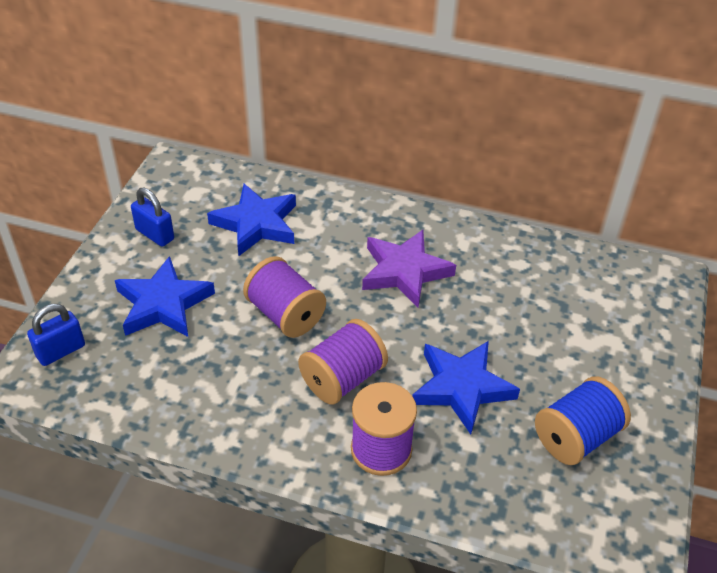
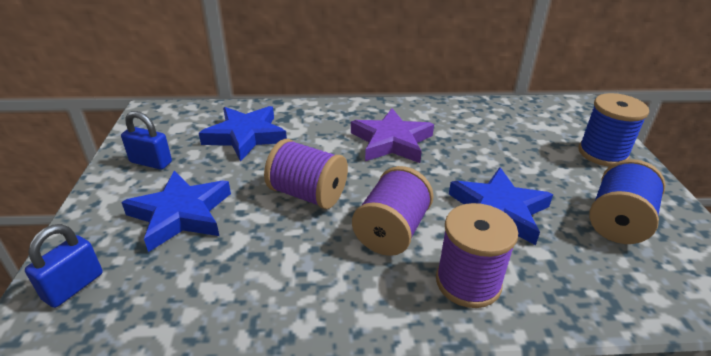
camera: 20 degrees left, 10 degrees down
none -> blue spool [578,93,649,166]

